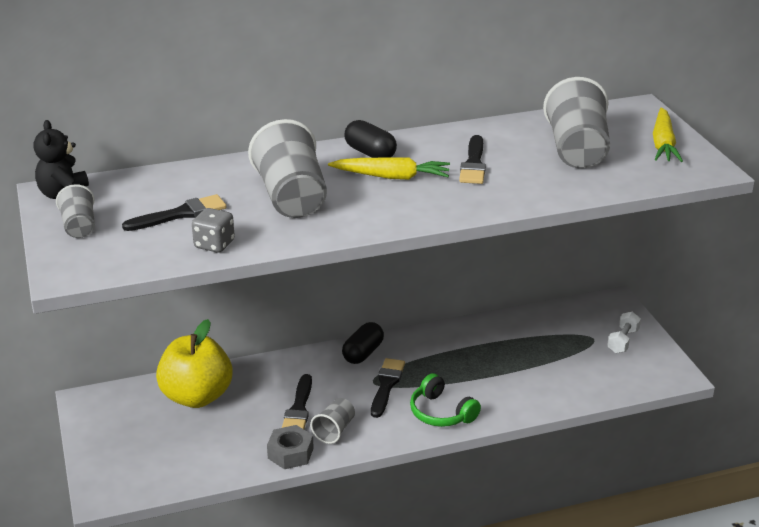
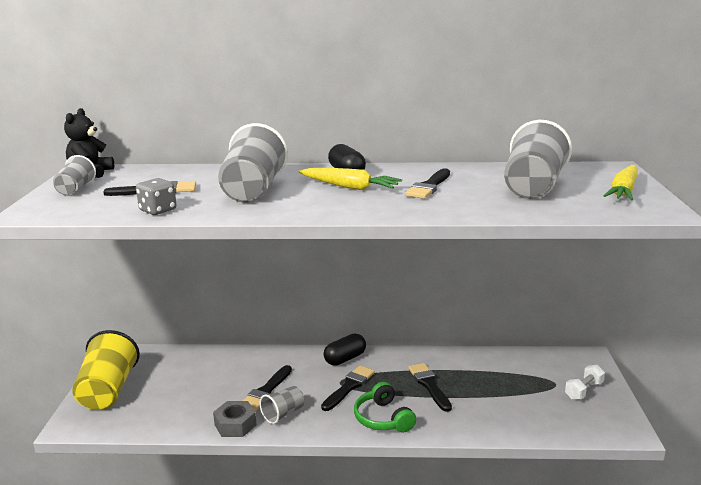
camera: 20 degrees right, 10 degrees down
yellow apple [156,319,233,408] -> none
none -> yellow cup [72,330,140,410]
none -> black brush [408,363,452,412]

